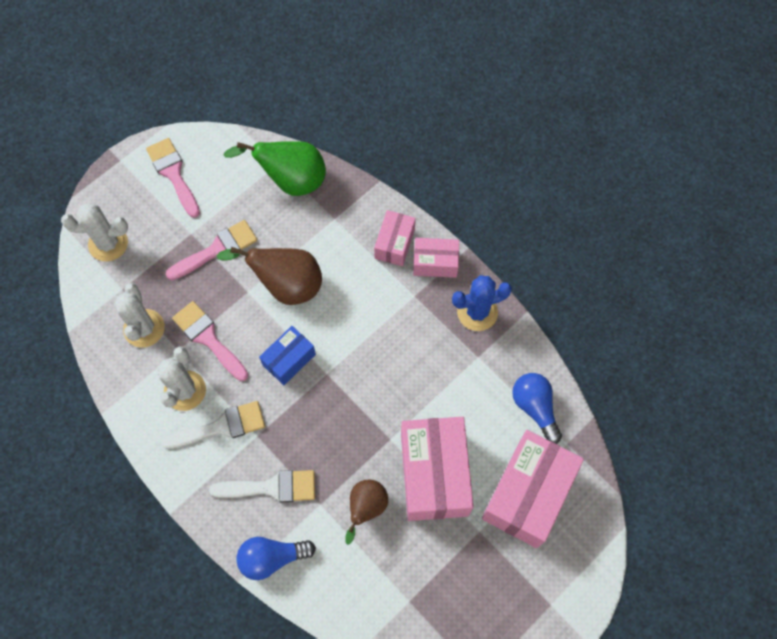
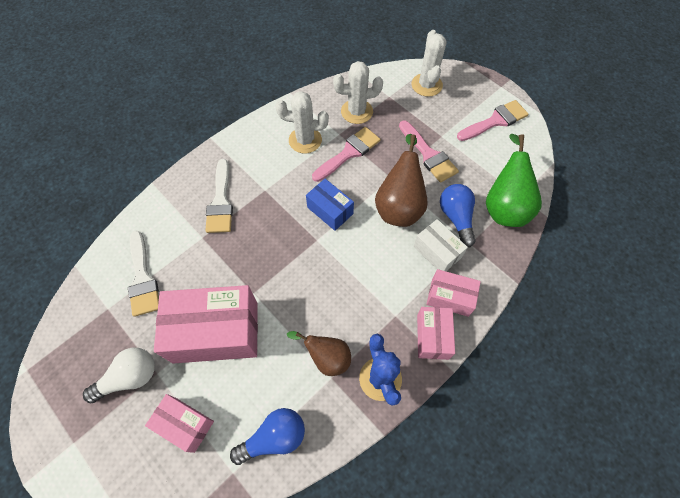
camera: 90 degrees right, 5 degrees down
white brush [161,401,265,449] -> white brush moved to [128,230,159,317]
blue light bulb [236,537,316,580] -> blue light bulb moved to [440,184,476,247]
brown pear [345,480,388,545] -> brown pear moved to [287,331,351,376]
pink box [482,430,584,548] -> pink box [145,394,214,453], size x0.53
none -> white light bulb [83,348,155,403]
none -> white box [414,219,468,271]

